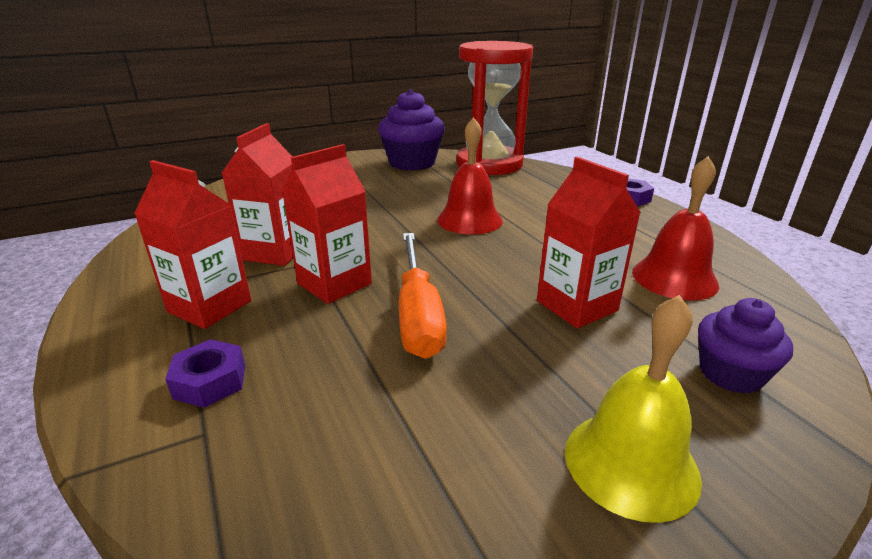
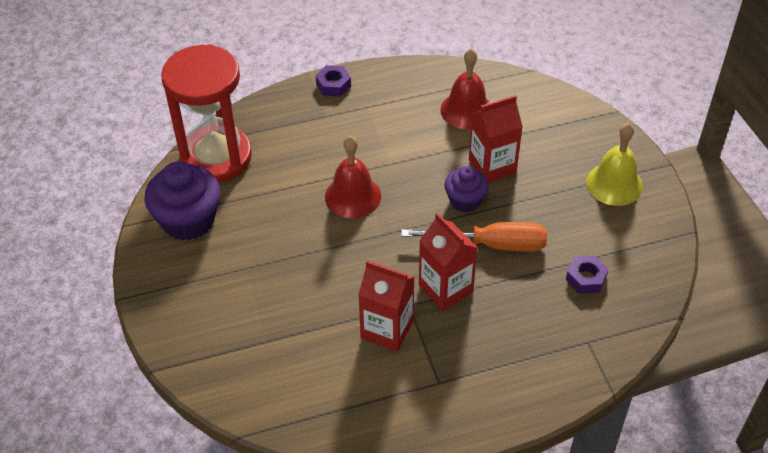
camera: 80 degrees left, 20 degrees up
red carton [134,160,251,329] -> none
purple nut [165,339,245,408] -> purple nut moved to [566,255,608,294]
purple cupcake [698,298,793,394] -> purple cupcake moved to [445,166,489,212]

